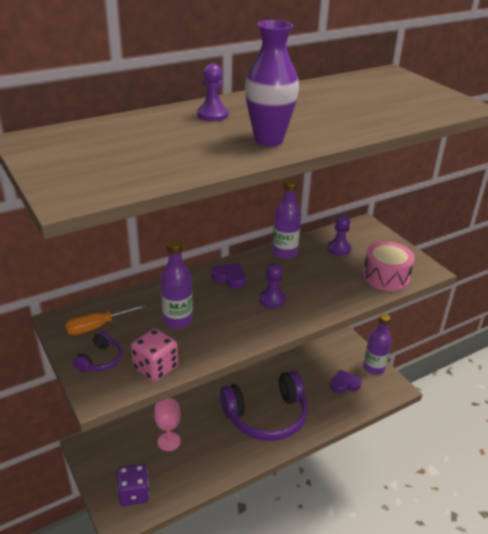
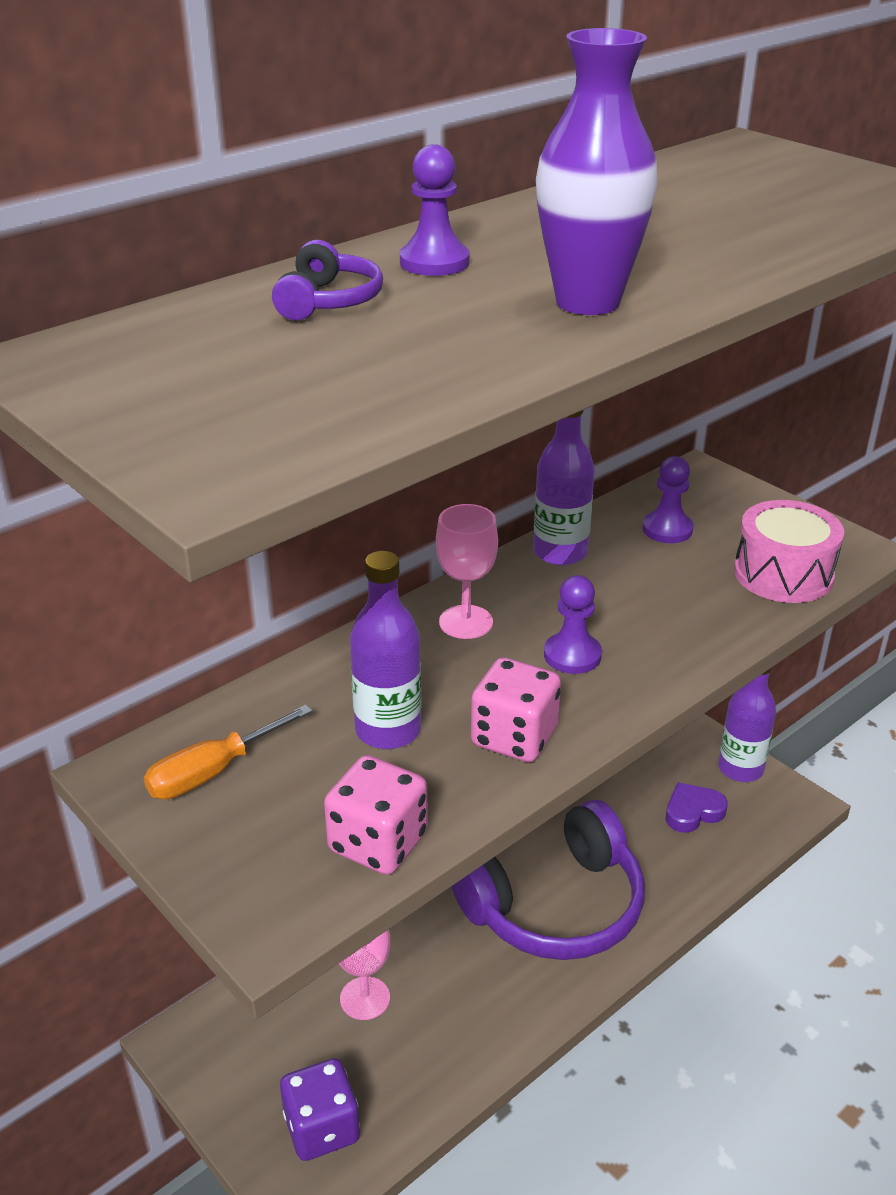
camera: 10 degrees left, 0 degrees up
purple headphones [73,331,123,373] -> purple headphones moved to [272,240,383,320]
purple heart [211,263,246,289] -> pink goblet [436,504,498,639]
none -> pink dice [471,657,561,762]

